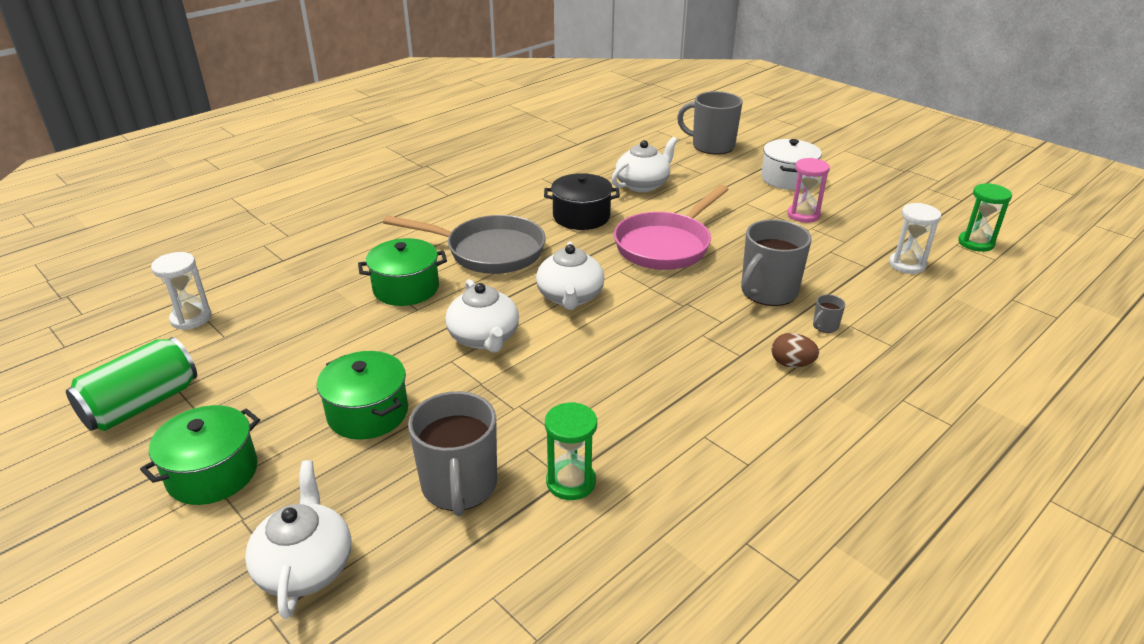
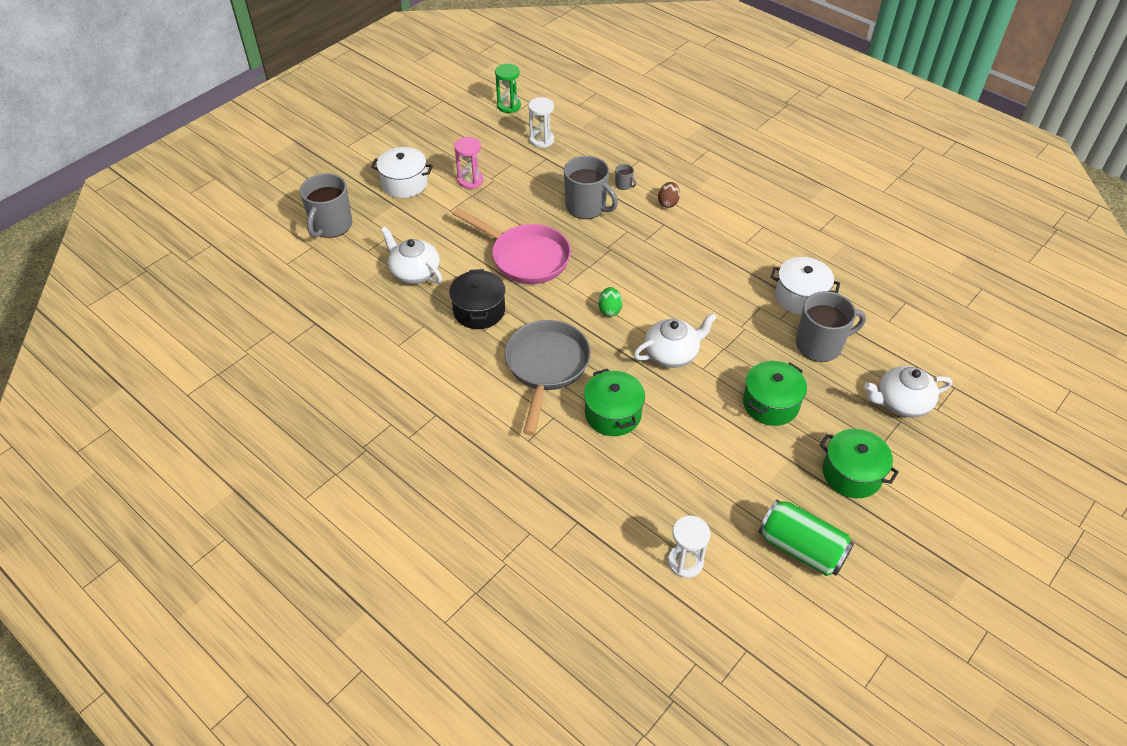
camera: 95 degrees left, 15 degrees up
white teapot [536,242,604,310] -> green egg [598,287,622,317]
green hourglass [545,402,597,500] -> white pot [771,257,840,315]

